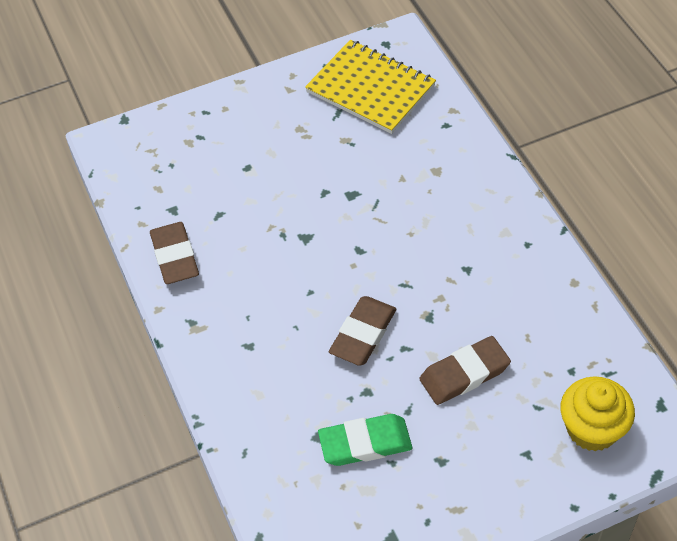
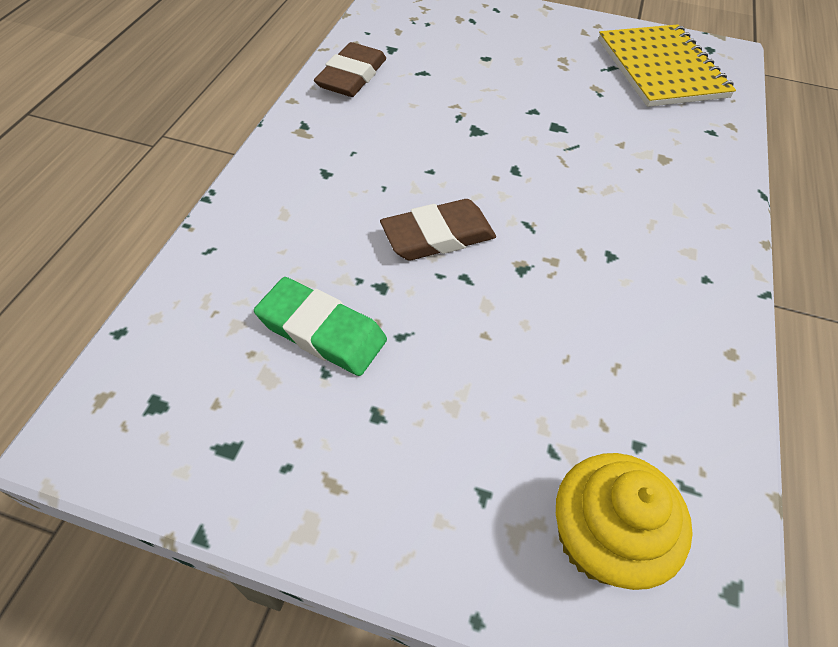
camera: 35 degrees right, 0 degrees up
brown eraser [419,336,511,405] -> none

